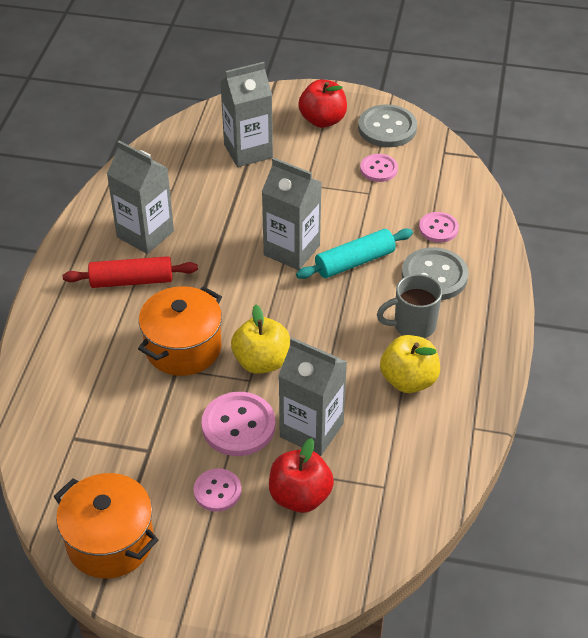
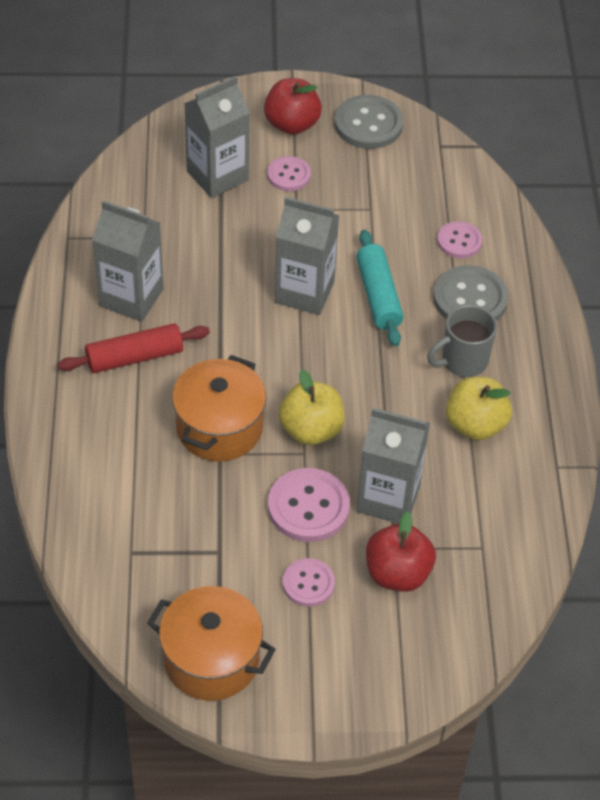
camera: 15 degrees left, 5 degrees up
turquoise rolling pin [296,229,413,279] -> turquoise rolling pin turned 60 degrees counterclockwise [356,230,404,346]
pink button [360,154,398,182] -> pink button moved to [267,156,311,191]

